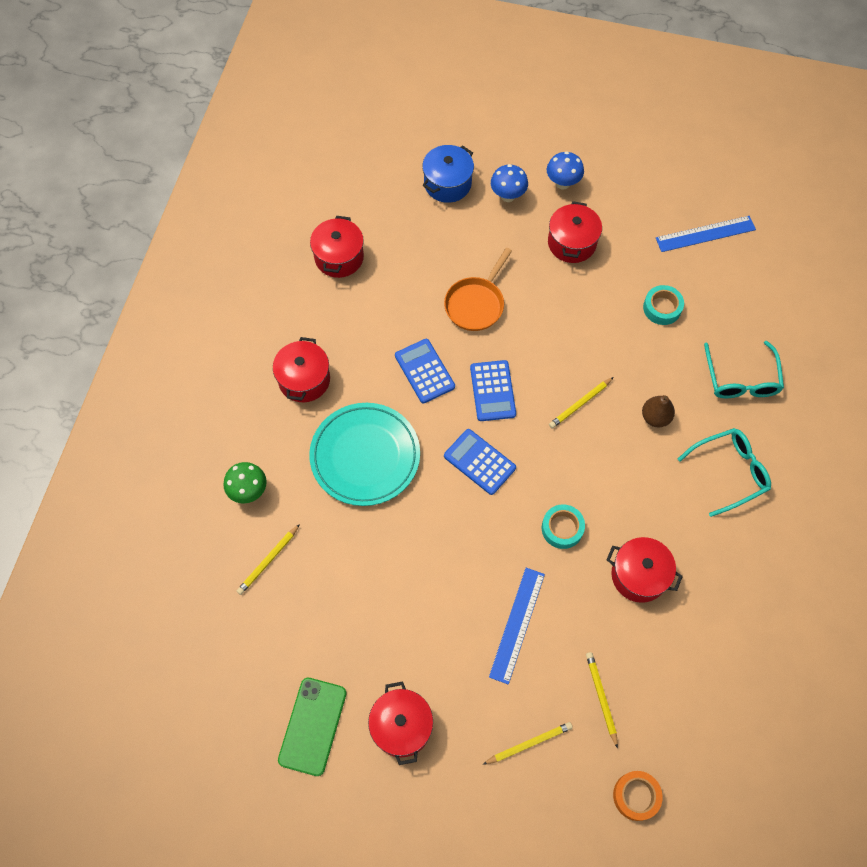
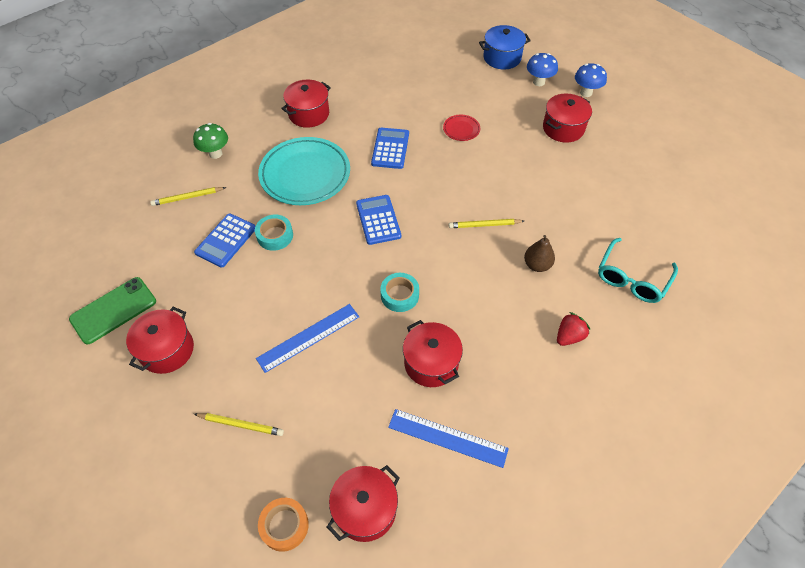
camera: 35 degrees right, 10 degrees down
red pot [310,216,364,278] -> red pot moved to [327,465,400,542]
orange pan [444,247,512,331] -> red plate [443,115,480,141]
blue calculator [470,360,516,421] -> blue calculator moved to [194,213,255,268]
yellow pencil [586,652,618,749] -> none
turquoise tape [643,285,684,325] -> turquoise tape moved to [255,215,293,251]
blue ruler [656,216,756,252] -> blue ruler moved to [388,409,509,468]
turquoise glasses [678,428,771,517] -> red strawberry [557,312,590,346]

